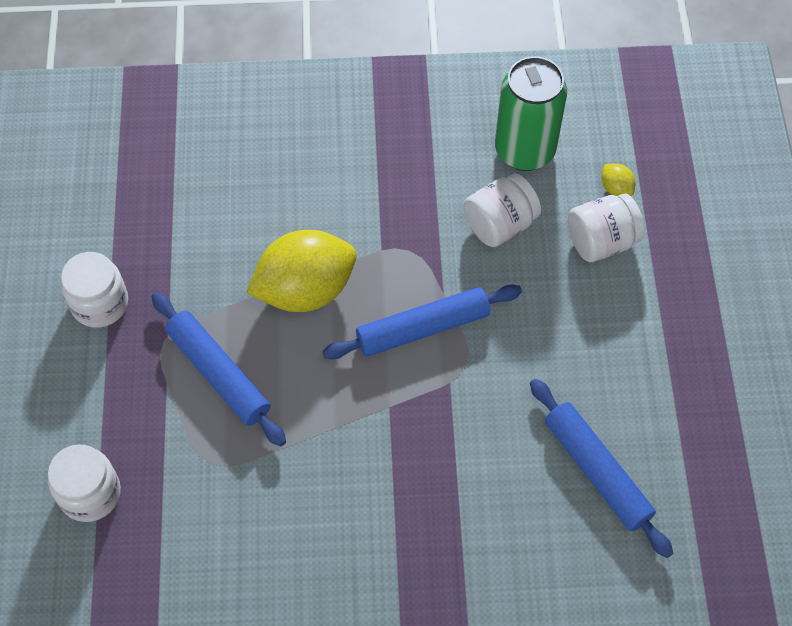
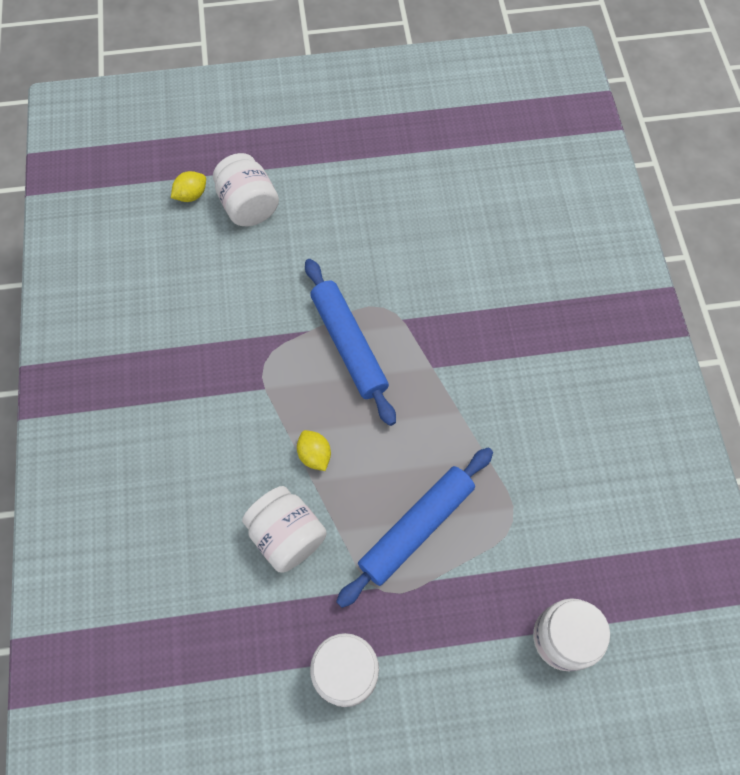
camera: 95 degrees left, 5 degrees up
yellow lemon [246,230,357,312] -> yellow lemon [297,430,331,471], size x0.40
white jar [464,173,541,247] -> white jar moved to [242,486,327,573]
green can [495,56,567,171] -> none
blue rolling pin [530,379,673,558] -> none

